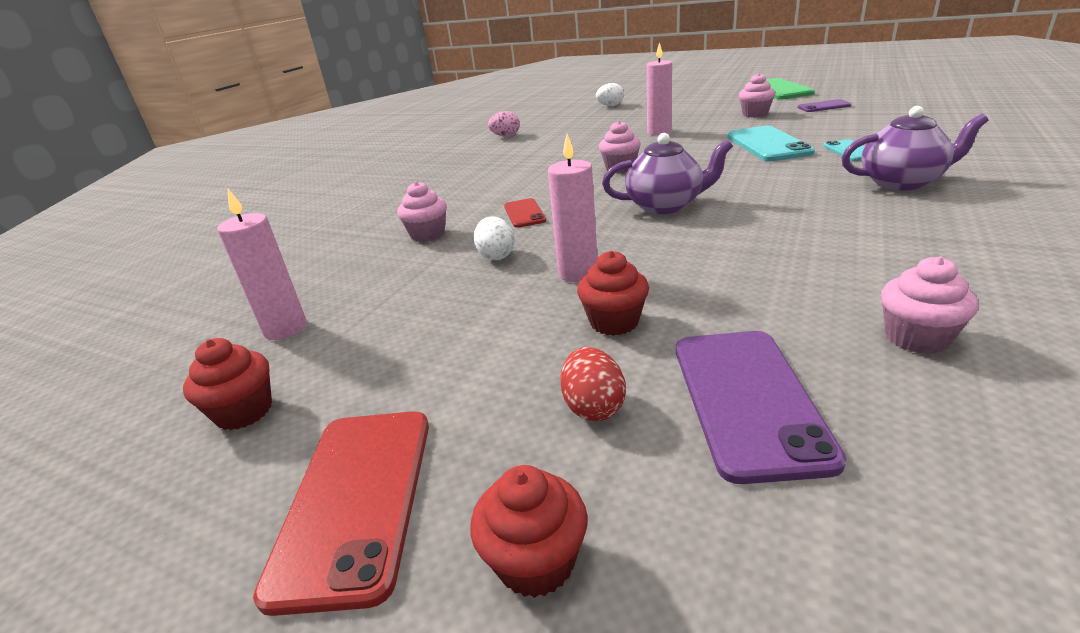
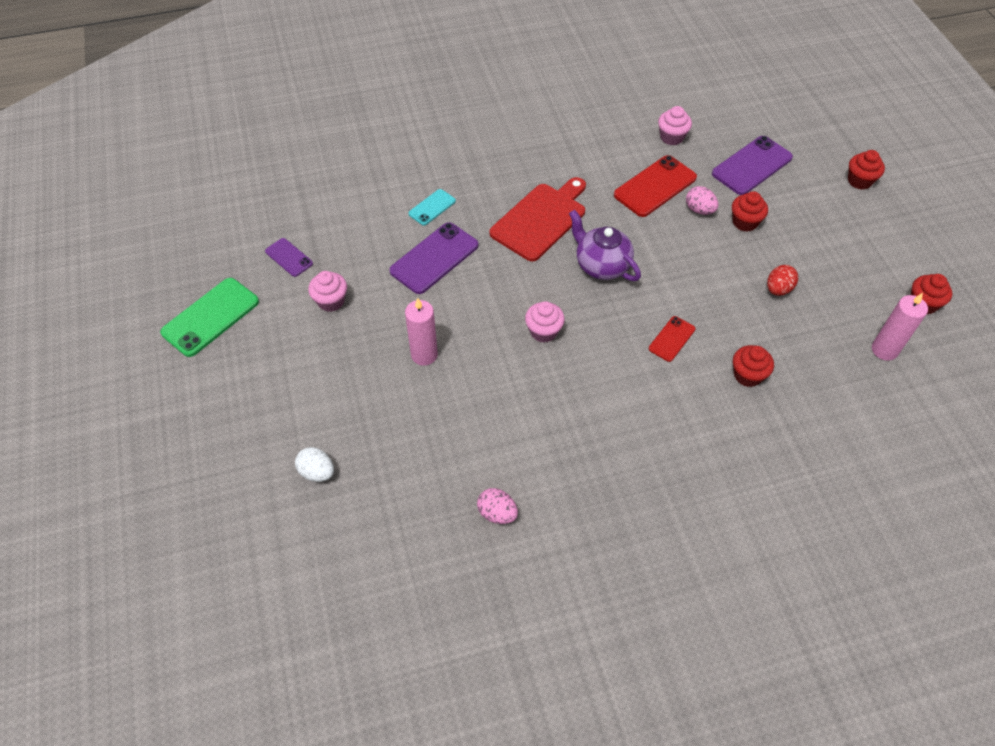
camera: 135 degrees left, 25 degrees up
red phone [253,412,429,616] -> red phone moved to [614,155,697,217]
pink cupcake [397,181,447,242] -> red cupcake [733,345,774,387]
white egg [474,216,515,260] -> none
pink candle [548,134,597,282] -> none
red egg [560,347,626,421] -> red egg moved to [767,265,798,296]
turquoise phone [727,126,815,161] -> purple phone [389,222,478,294]
purple teapot [841,106,989,190] -> none
none -> red cutting board [489,177,586,261]
none -> pink egg [686,186,719,215]

